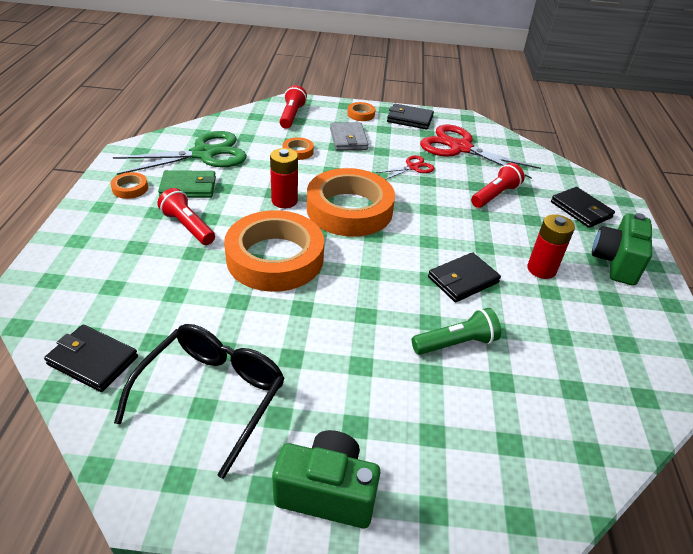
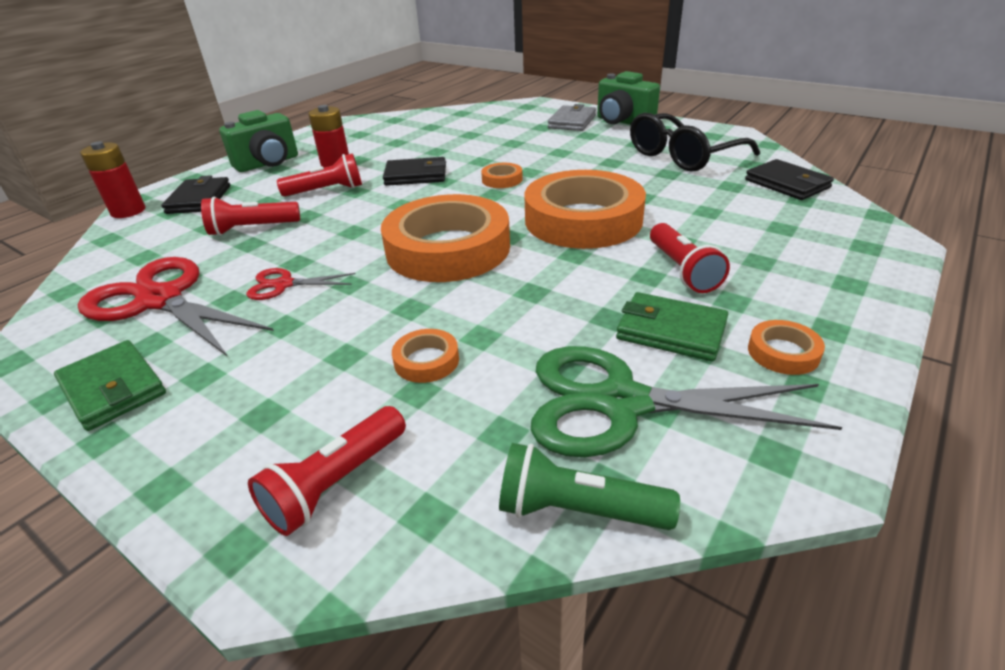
camera: 145 degrees left, 5 degrees down
red battery [270,148,298,208] -> red battery moved to [80,141,146,218]
grey wallet [330,122,369,151] -> grey wallet moved to [548,104,596,131]
orange tape [348,102,375,121] -> orange tape moved to [481,163,523,188]
black wallet [387,104,434,130] -> green wallet [54,340,166,431]
green flashlight [412,308,501,355] -> green flashlight moved to [499,443,680,530]
red scissors [420,125,541,179] -> red scissors turned 150 degrees clockwise [78,257,274,357]
none -> red flashlight [277,153,362,197]

